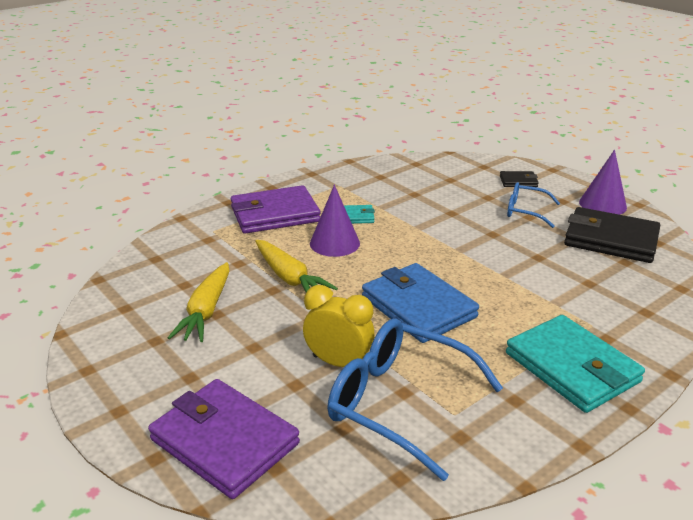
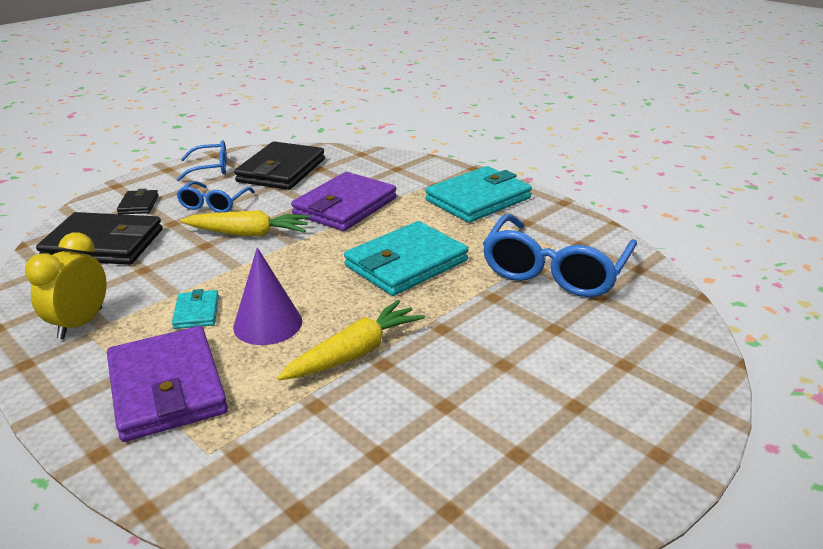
camera: 95 degrees left, 0 degrees up
purple wallet [148,379,300,499] -> purple wallet moved to [291,172,397,231]
yellow carrot [168,262,229,342] -> yellow carrot moved to [180,210,310,236]
yellow clock [303,285,375,367] -> yellow clock moved to [25,232,107,339]
blue wallet [362,263,479,343] -> turquoise wallet [344,221,468,296]
purple cone [579,150,627,215] -> blue glasses [176,140,227,181]
none -> black wallet [36,212,162,265]

